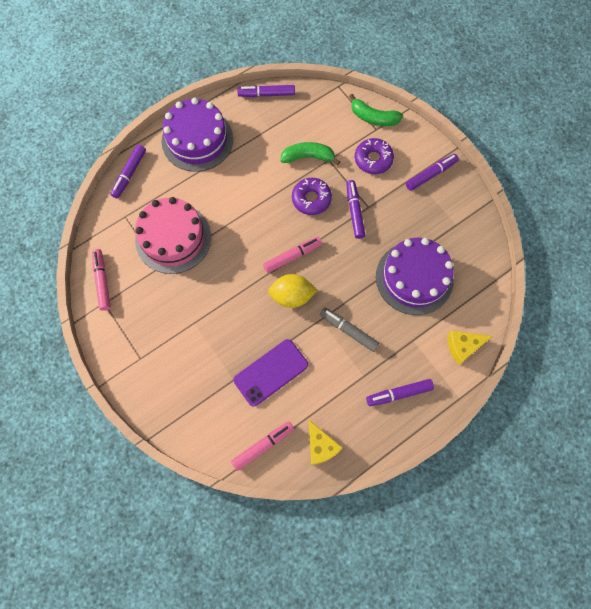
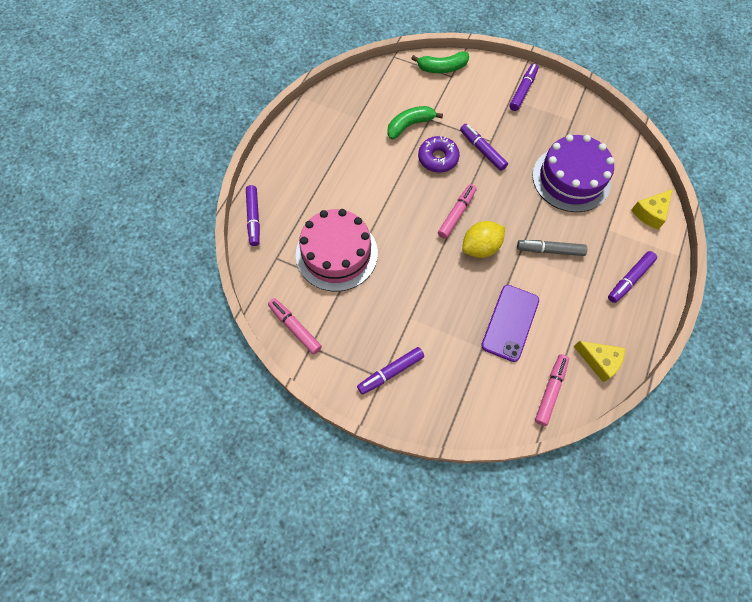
camera: 30 degrees left, 5 degrees down
purple cake [161,98,233,172] -> none
purple marker [237,85,295,97] -> purple marker moved to [357,347,424,395]
purple donut [355,138,394,174] -> none

